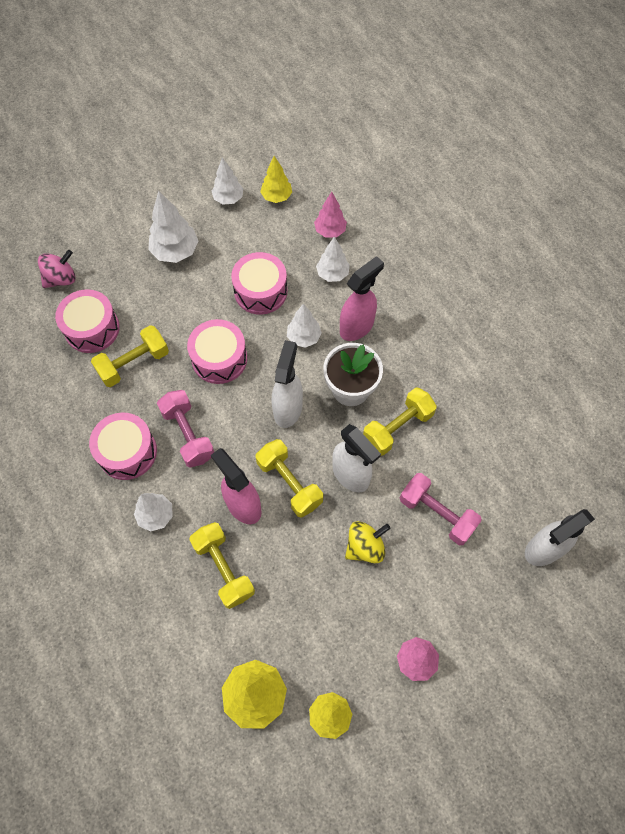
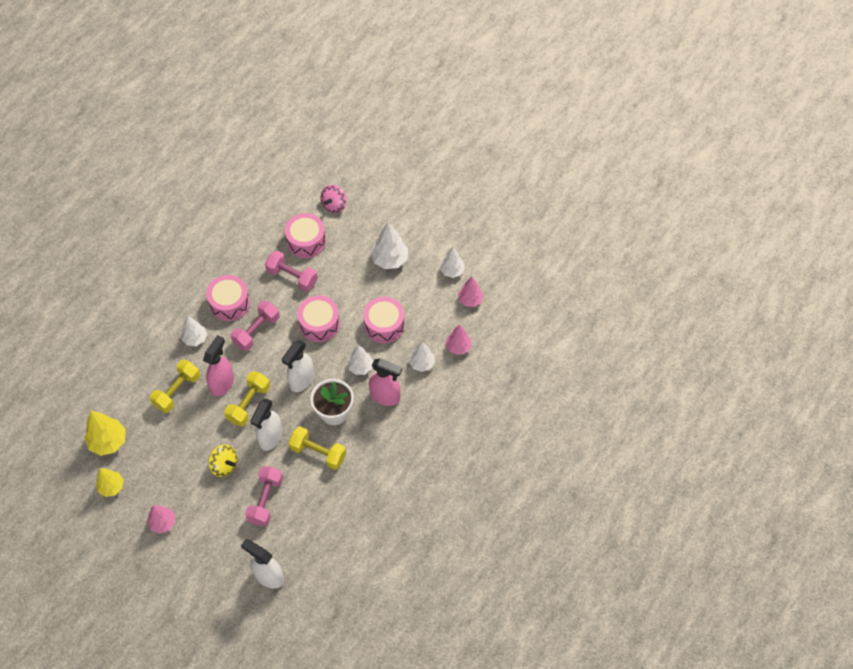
camera: 65 degrees right, 5 degrees down
pink spinning top [38,250,76,288] -> pink spinning top turned 90 degrees clockwise [321,185,347,214]
yellow dumbbell [91,325,169,387] -> pink dumbbell [265,251,318,292]
yellow tree [260,156,292,203] -> pink tree [458,277,484,307]
white spray bottle [272,340,303,428] -> white spray bottle turned 135 degrees clockwise [282,340,314,392]

